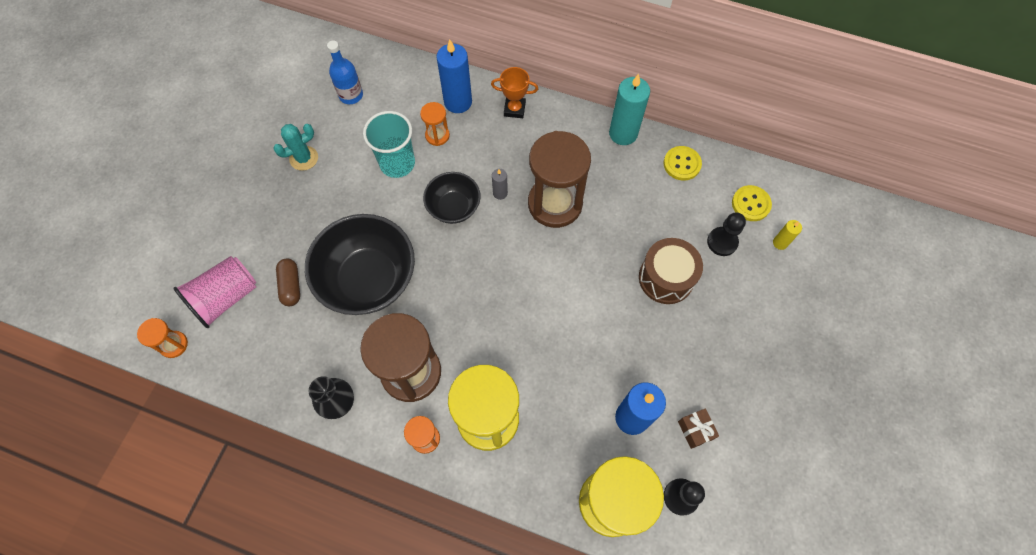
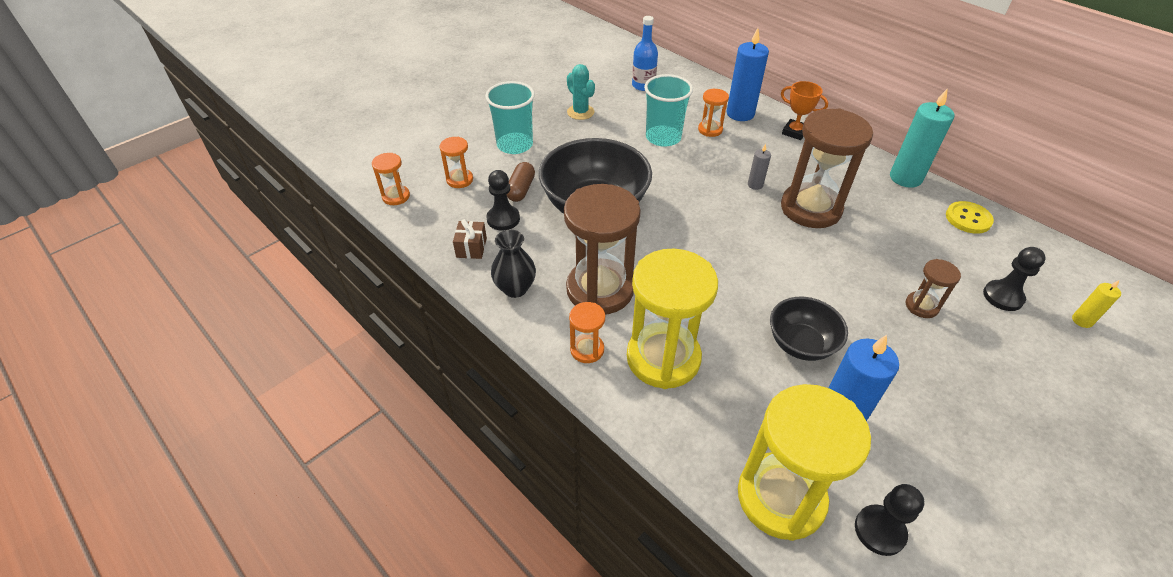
camera: 25 degrees right, 20 degrees down
pink cup [173,256,256,328] -> orange hourglass [440,137,473,188]
turquoise cactus [273,124,318,171] -> turquoise cactus turned 60 degrees clockwise [567,64,595,120]
black bowl [423,172,481,224] -> black bowl moved to [770,297,848,361]
brown drum [639,238,703,304] -> brown hourglass [906,259,961,318]
brown gift [678,408,719,449] -> brown gift moved to [453,219,487,259]
yellow button [732,185,772,221] -> none
none -> turquoise cup [485,81,535,154]
none -> black pawn [487,170,520,231]

